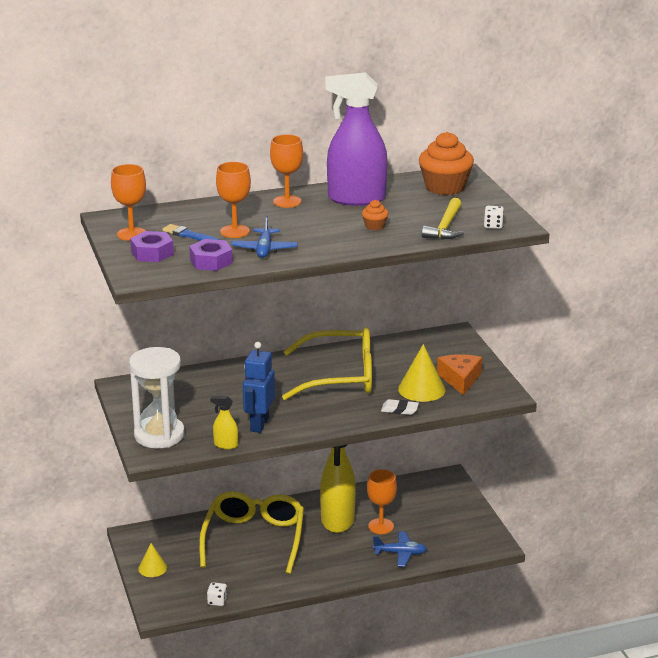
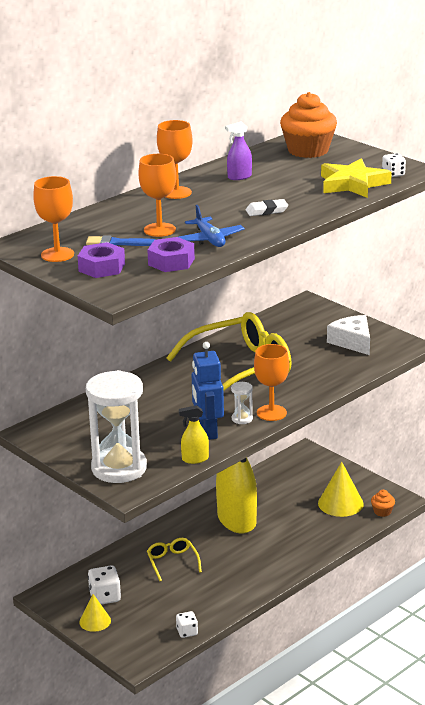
camera: 25 degrees left, 0 degrees up
yellow glasses [199,491,304,574] -> yellow glasses [147,538,202,582], size x0.46
purple spray bottle [325,72,388,206] -> purple spray bottle [225,121,252,180], size x0.42
orange cupcake [362,200,388,230] -> orange cupcake moved to [371,490,395,517]
orange goblet [367,469,397,534] -> orange goblet moved to [254,344,289,421]
blue plane [373,531,427,567] -> none
white eraser [381,399,419,415] -> white eraser moved to [246,199,288,216]
yellow cone [398,344,445,402] -> yellow cone moved to [318,462,364,517]
yellow hammer [422,198,464,240] -> yellow star [321,158,392,198]
orange cheese [437,354,482,395] -> white cheese [327,315,370,355]
none -> white dice [88,566,121,605]
none -> white hourglass [231,382,253,424]

